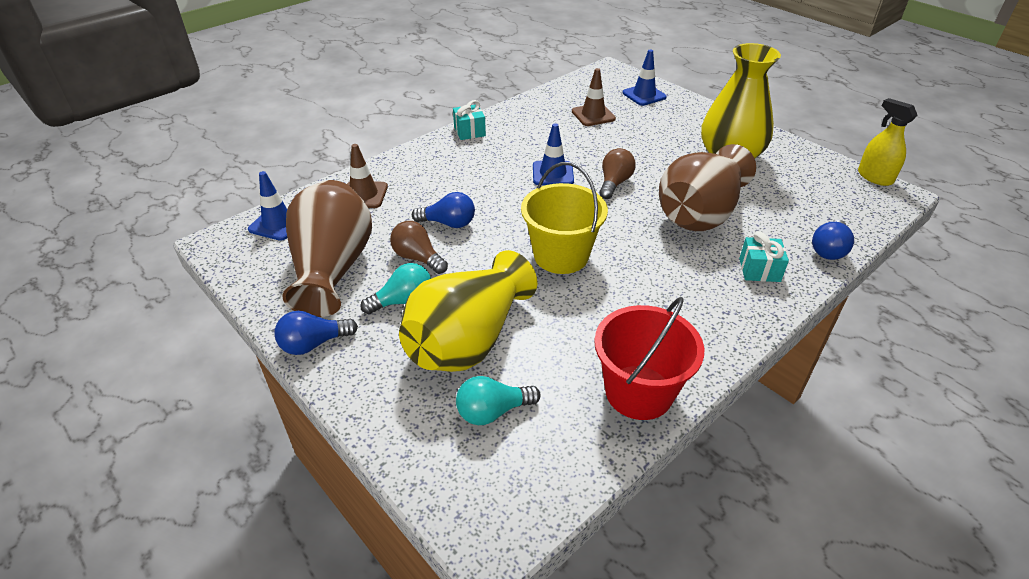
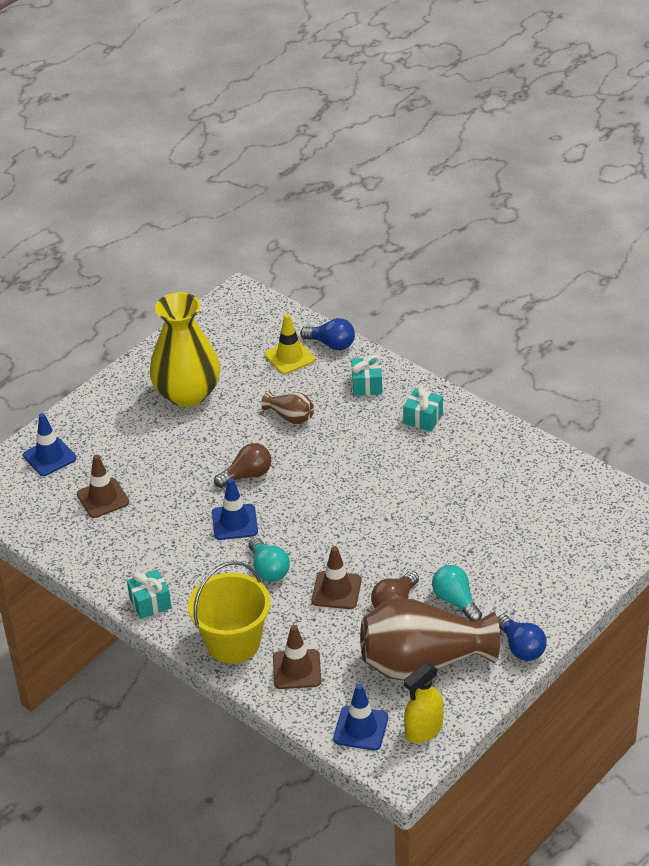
camera: 95 degrees left, 0 degrees up
yellow vase [399,250,537,372] -> none
blue light bulb [412,192,475,228] -> brown traffic cone [312,546,362,609]
turquoise light bulb [456,376,541,425] -> turquoise light bulb moved to [249,537,290,582]
yellow bucket [521,162,608,274] -> yellow bucket moved to [188,561,271,663]
red bucket [594,297,704,420] -> none
brown light bulb [599,148,636,199] -> brown light bulb turned 135 degrees clockwise [214,443,271,488]
brown vase [659,144,756,231] -> brown vase [261,391,314,424], size x0.45
yellow spray bottle [858,98,918,186] -> yellow spray bottle moved to [404,663,444,743]
none -> yellow traffic cone [265,314,315,374]
none -> turquoise gift [403,385,443,432]

